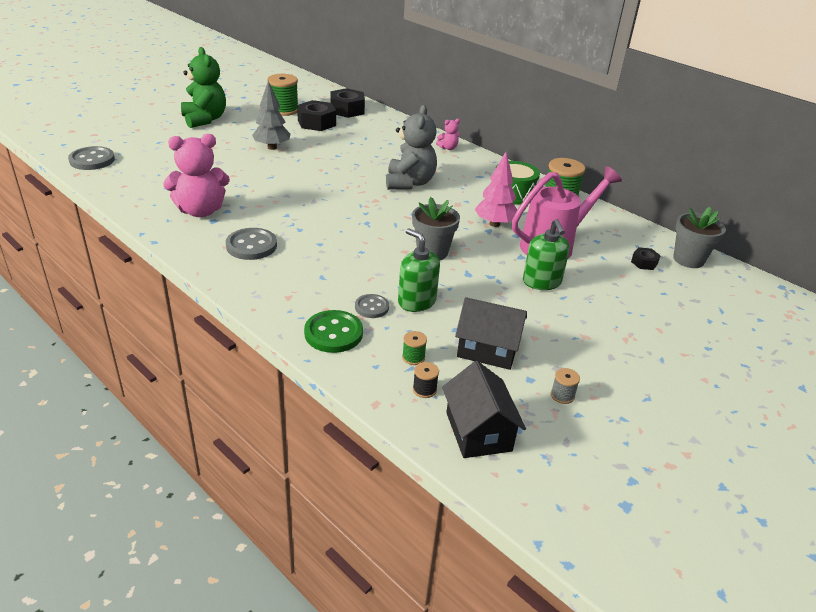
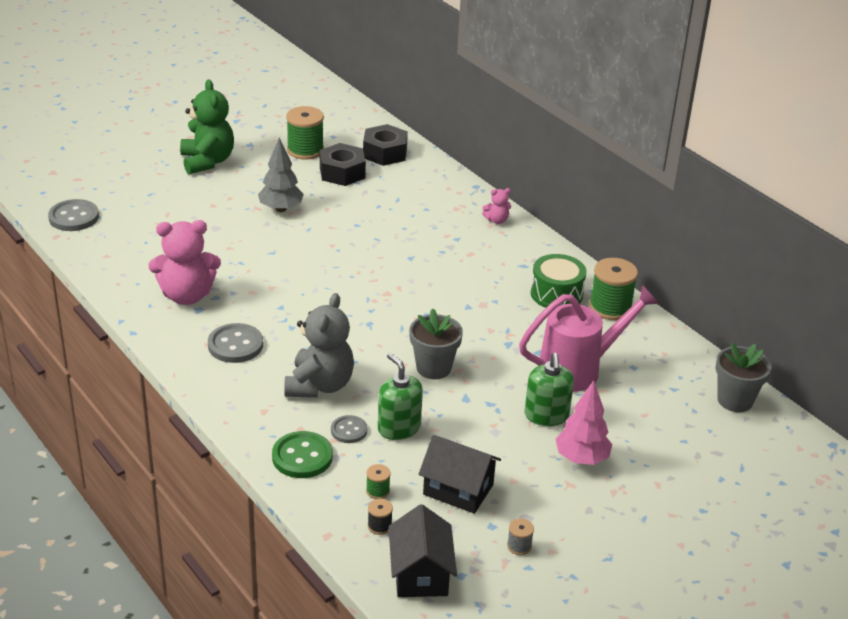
camera: 10 degrees right, 0 degrees up
grey teddy bear [386,105,437,190] -> grey teddy bear moved to [284,293,354,398]
pink tree [475,152,517,227] -> pink tree moved to [555,380,613,465]
black nut [631,247,661,270] -> none

